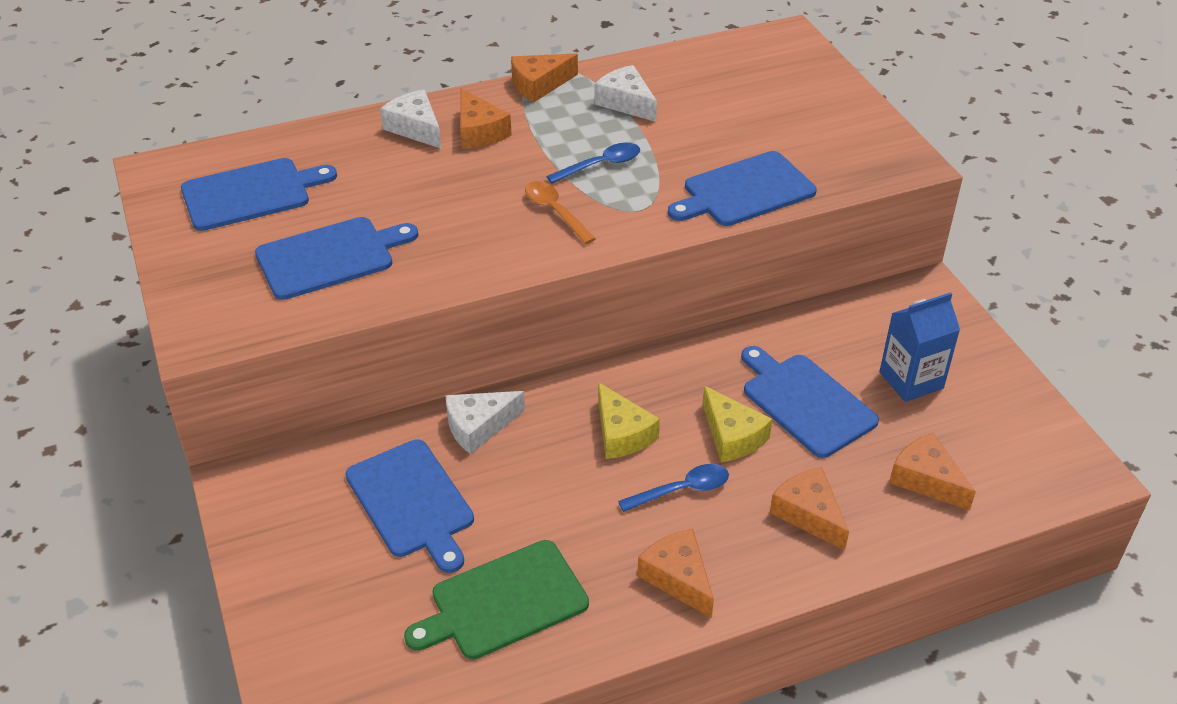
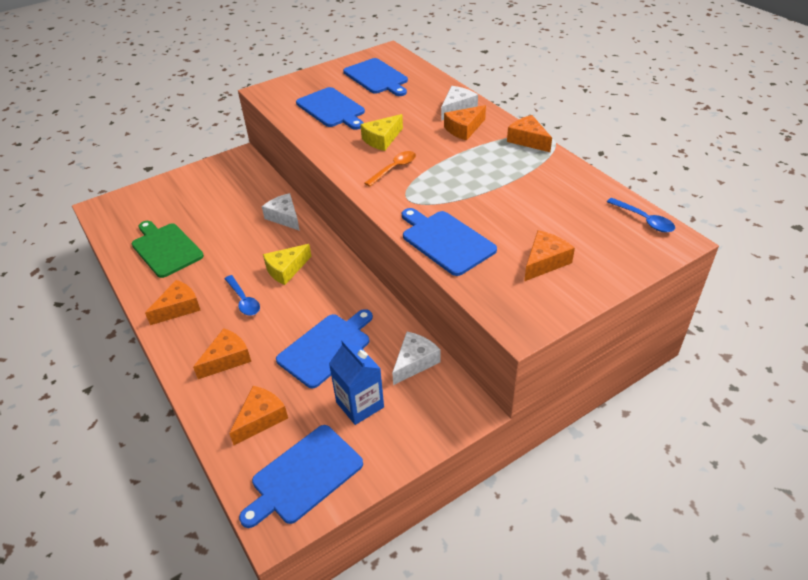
camera: 80 degrees right, 0 degrees up
blue cutting board [345,439,474,573] -> blue cutting board moved to [239,425,363,528]
blue spoon [546,143,640,184] -> blue spoon moved to [607,198,675,232]
white cheese [594,65,657,122] -> white cheese moved to [392,332,441,385]
yellow cheese [703,386,772,462] -> yellow cheese moved to [360,114,403,151]
none -> orange cheese [524,230,575,281]

